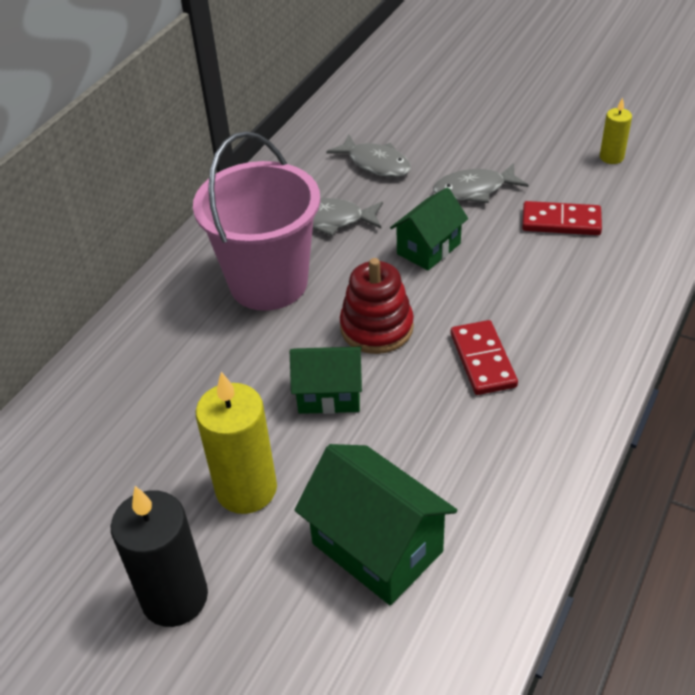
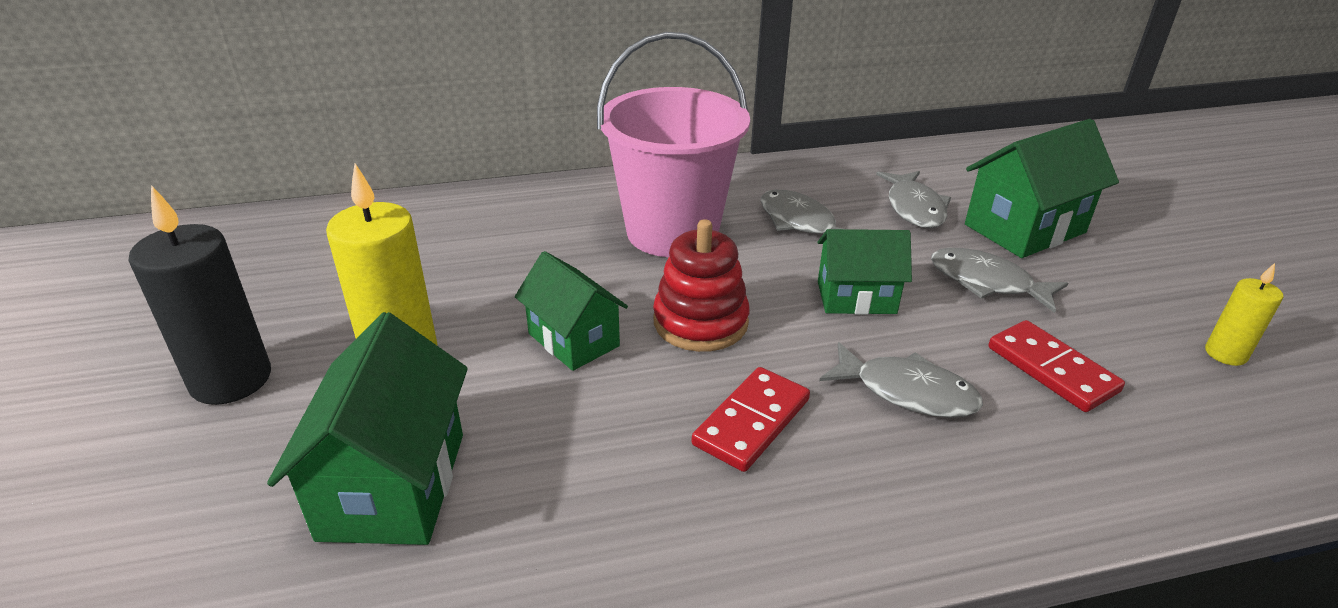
camera: 45 degrees right, 10 degrees down
none -> grey fish [819,342,983,418]
none -> green house [965,119,1119,258]

